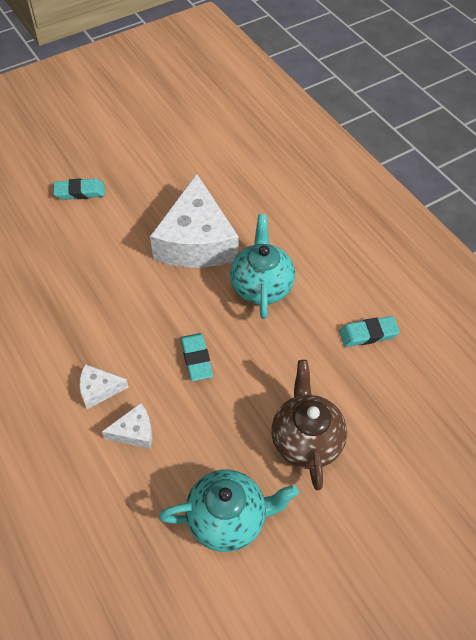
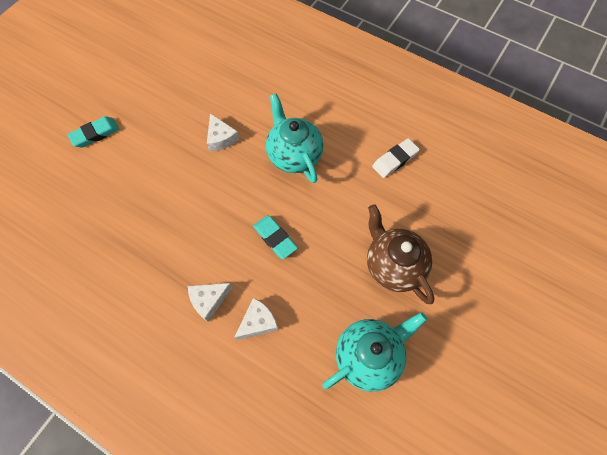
camera: 25 degrees left, 10 degrees up
white cheese [150,174,239,267] -> white cheese [207,113,239,151], size x0.43
turquoise eraser [339,316,400,347] -> white eraser [372,138,420,178]

